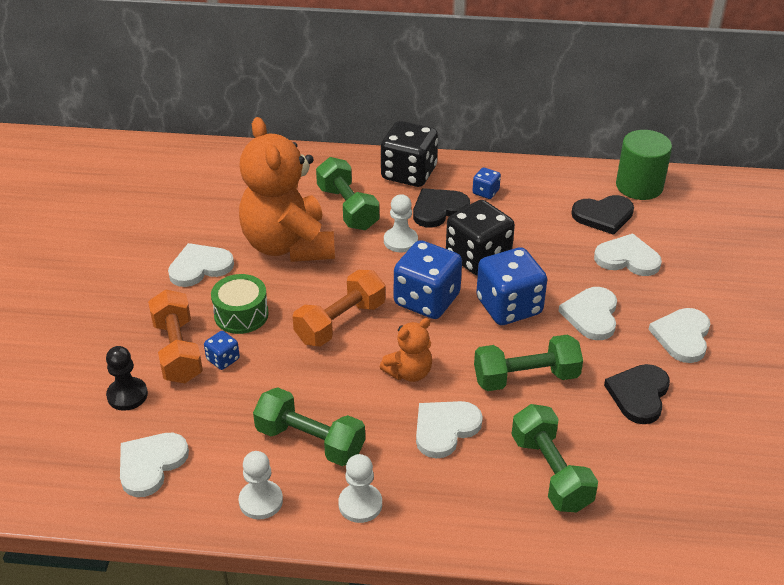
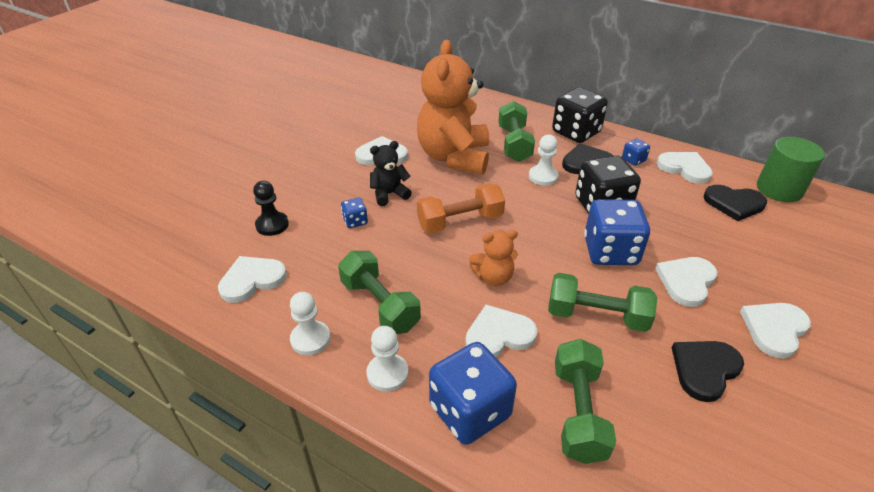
camera: 25 degrees right, 0 degrees up
orange dumbbell [148,289,203,383] -> none
green drum [211,274,269,334] -> black teddy bear [370,141,412,206]
blue dice [394,240,462,319] -> blue dice moved to [429,342,517,445]
white heart [594,233,662,276] -> white heart moved to [657,152,713,184]

